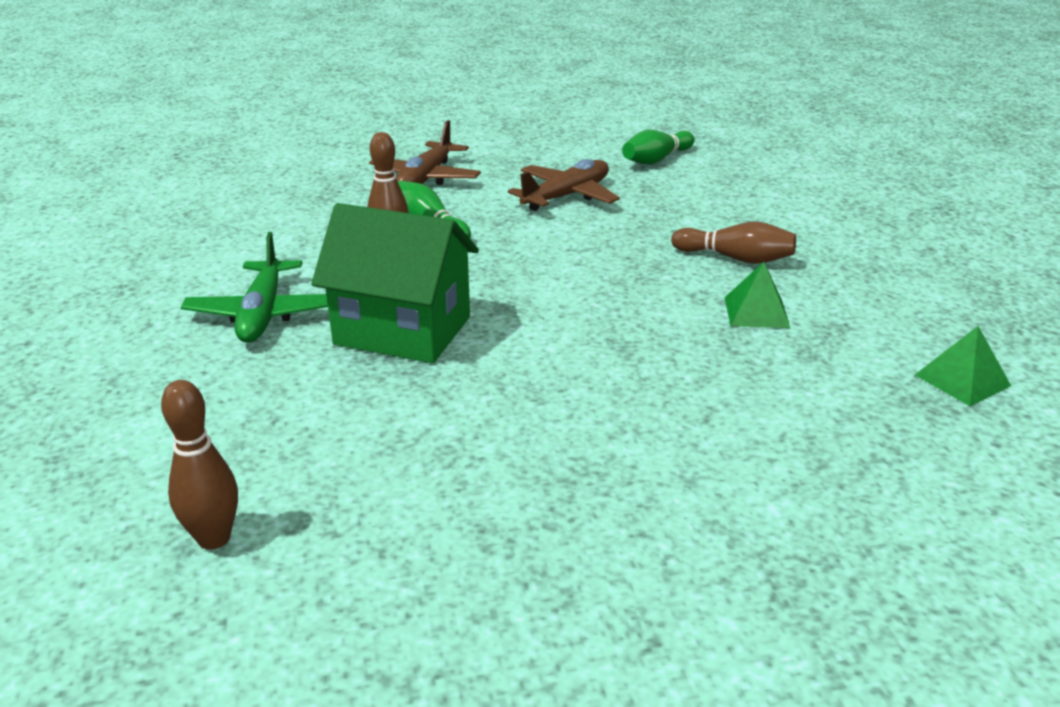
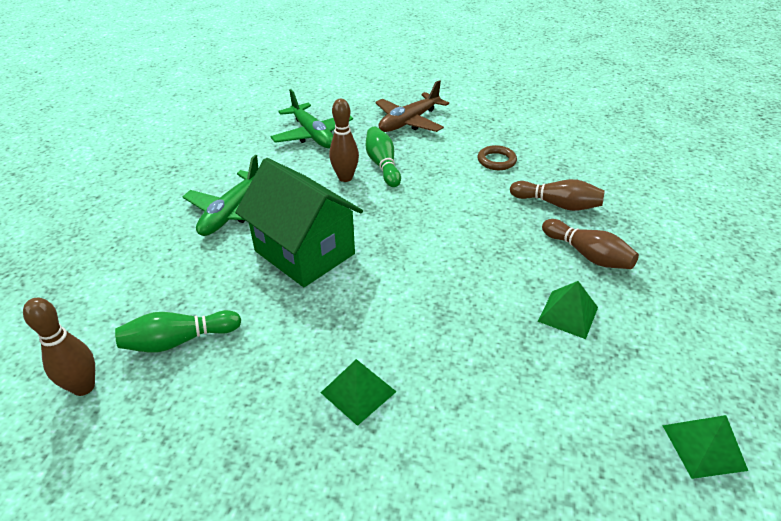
camera: 25 degrees right, 10 degrees up
brown plane [508,159,620,211] -> brown ring [477,145,517,170]
green bowling pin [622,130,695,164] -> green bowling pin moved to [115,310,241,353]
none -> green plane [270,89,353,148]
none -> green pyramid [321,359,397,426]
none -> brown bowling pin [510,179,605,211]

